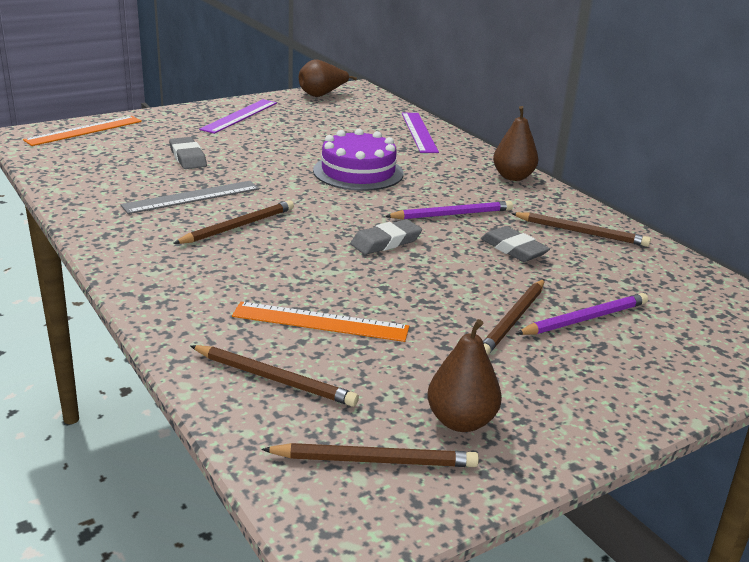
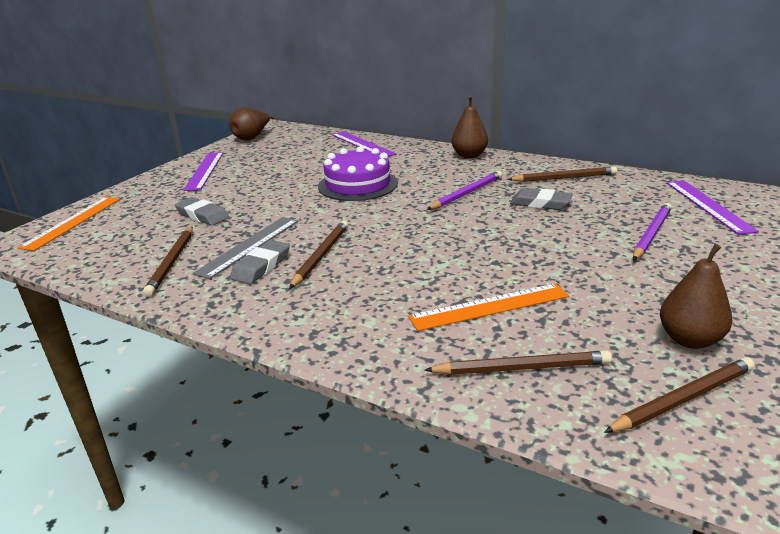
camera: 25 degrees left, 0 degrees up
grey eraser [350,219,422,255] -> grey eraser moved to [230,240,290,284]
brown pencil [483,279,545,355] -> brown pencil moved to [143,227,193,297]
none -> purple ruler [667,181,759,235]

